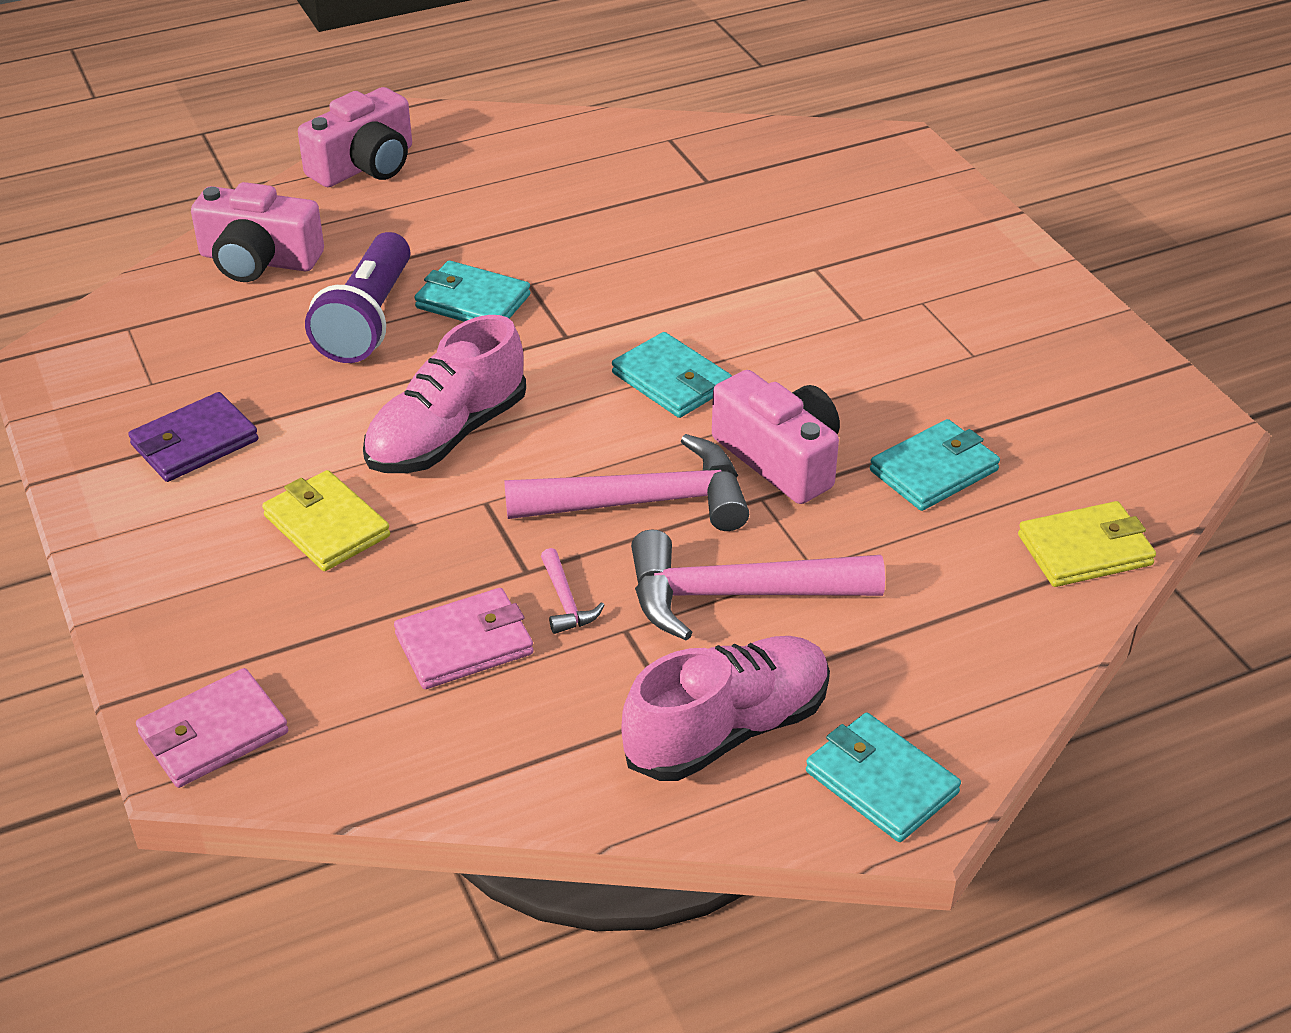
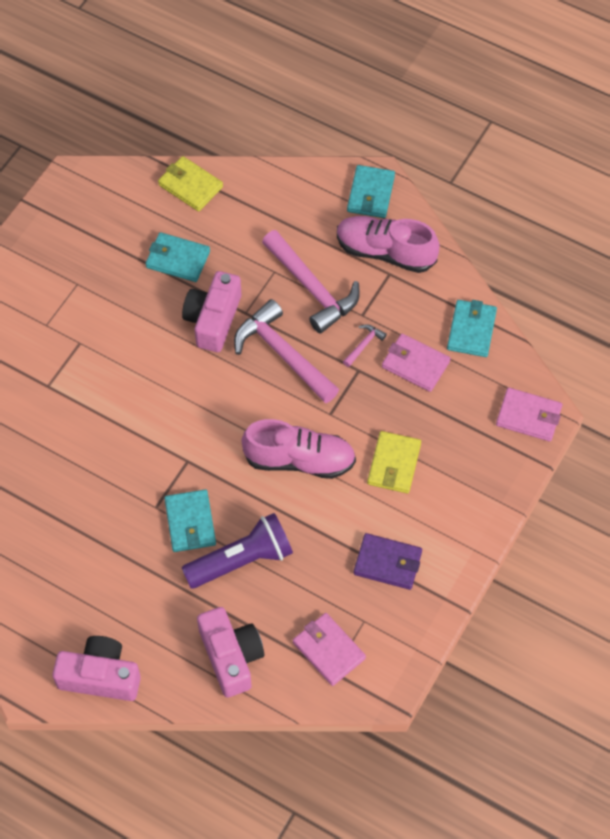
camera: 125 degrees left, 20 degrees up
turquoise wallet [612,332,732,418] -> turquoise wallet moved to [447,300,497,357]
none -> pink wallet [293,613,366,686]

